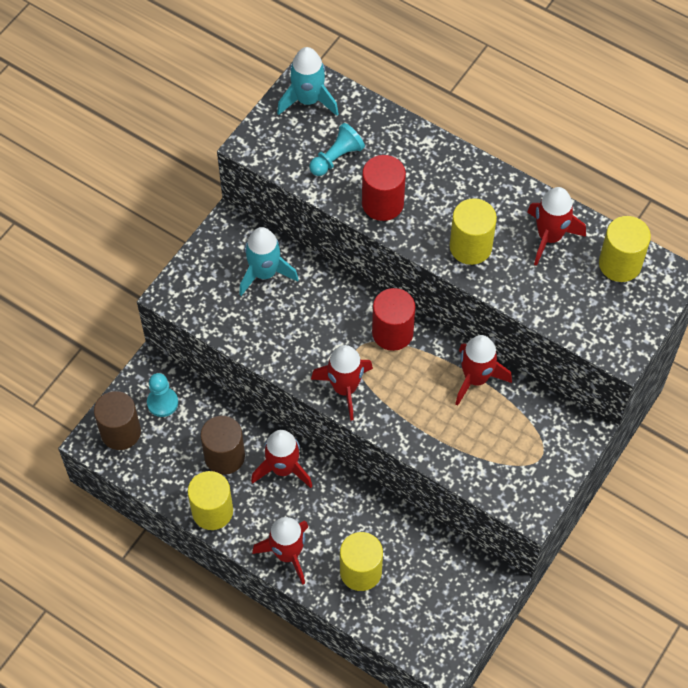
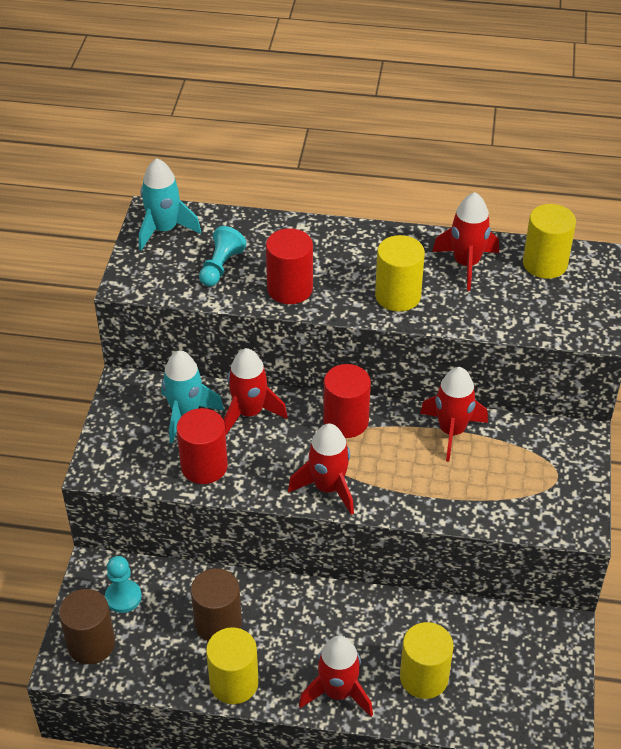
camera: 25 degrees left, 15 degrees down
red rocket [251,430,312,488] -> red rocket moved to [224,348,288,435]
none -> red cylinder [177,408,228,484]

